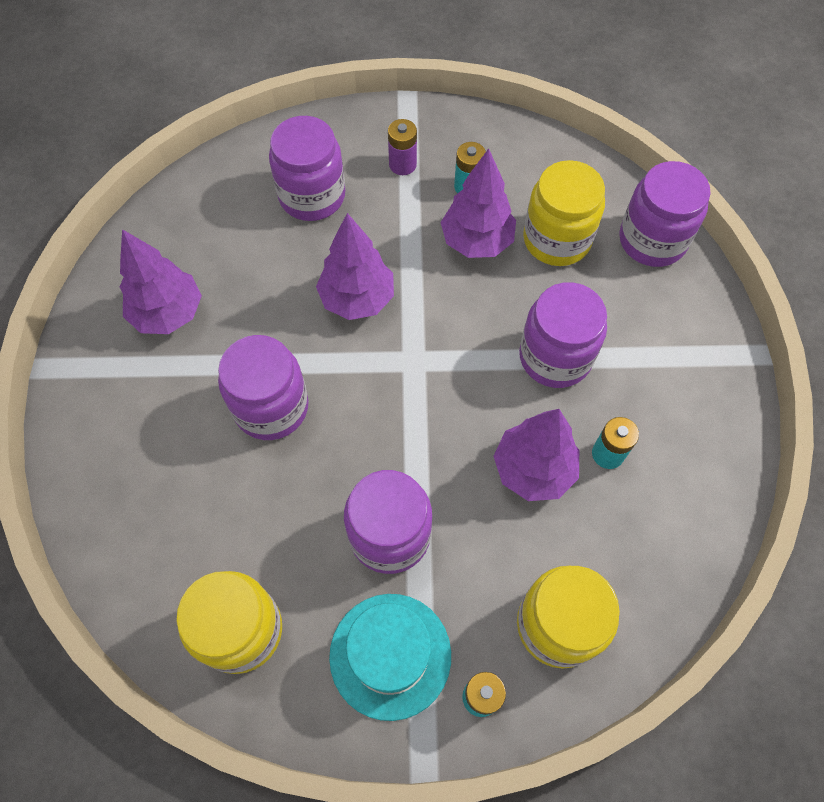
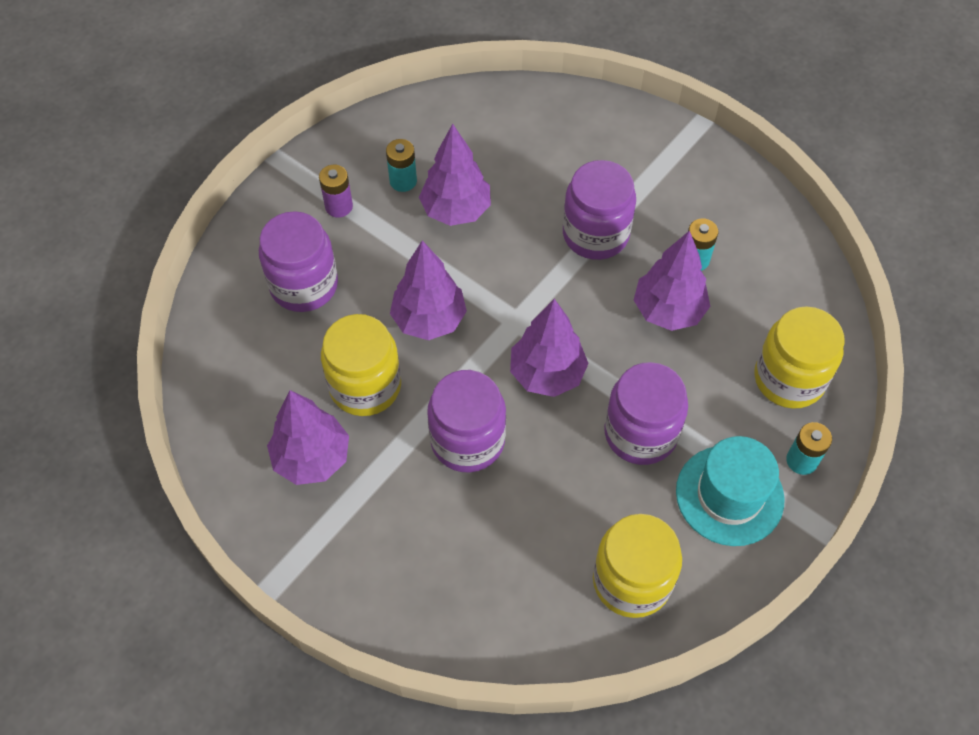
camera: 50 degrees left, 5 degrees down
yellow jar [523,160,605,266] -> yellow jar moved to [321,314,401,416]
purple jar [619,161,711,267] -> none
none -> purple tree [510,299,589,397]

